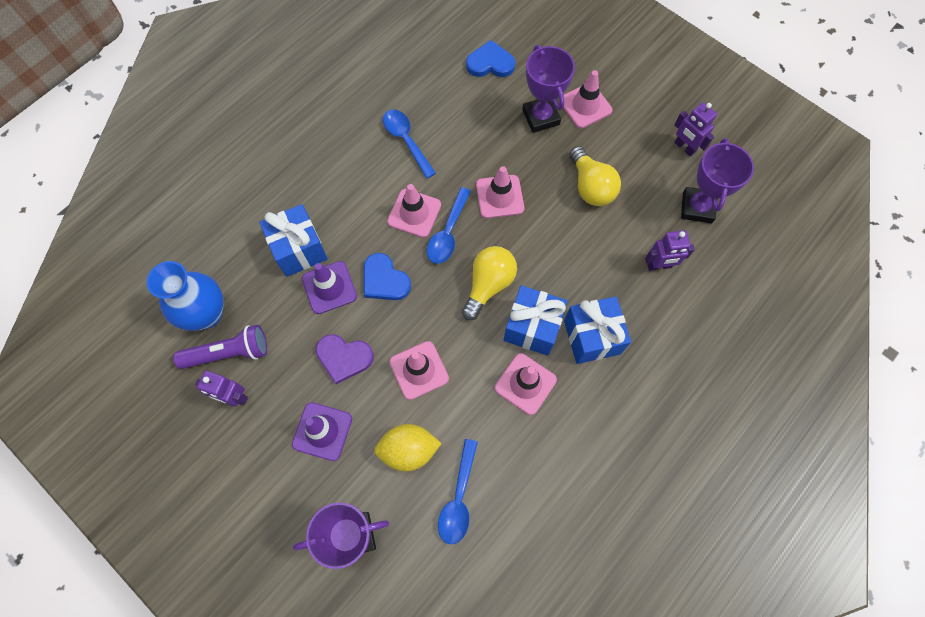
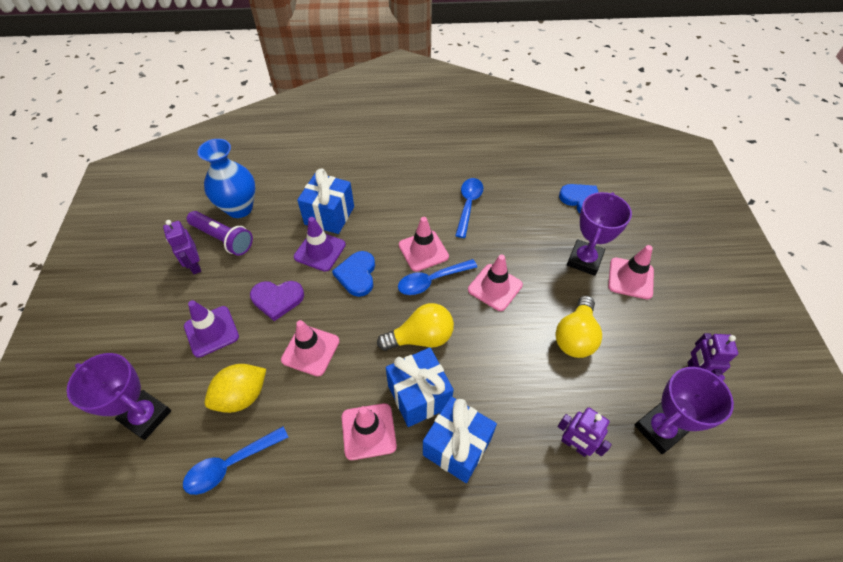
camera: 45 degrees right, 15 degrees down
purple heart [316,334,374,384] -> purple heart turned 60 degrees counterclockwise [250,281,304,321]
yellow lemon [374,424,442,472] -> yellow lemon turned 75 degrees counterclockwise [205,364,266,413]

